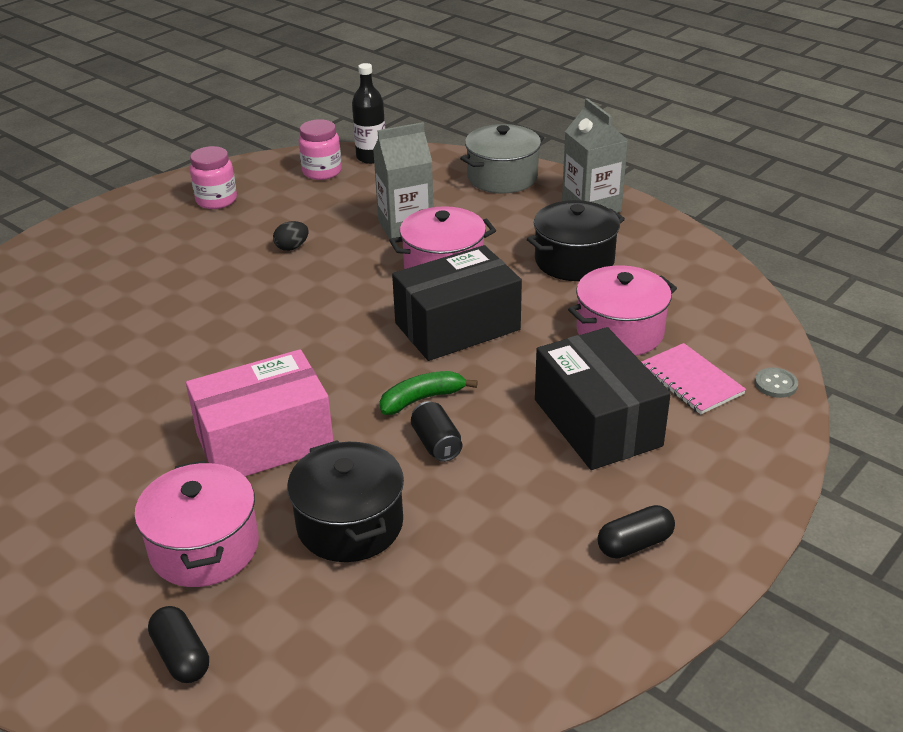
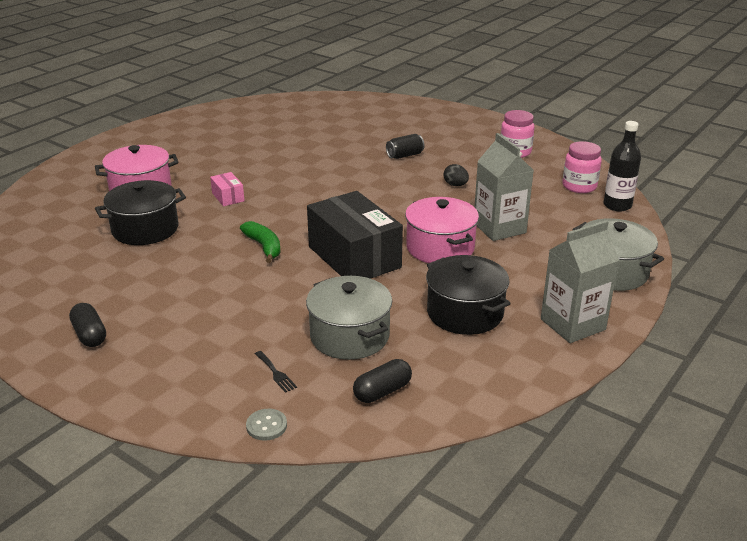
camera: 85 degrees right, 5 degrees down
black capsule [148,606,209,683] -> black capsule moved to [353,359,412,403]
pink box [186,349,333,476] -> pink box [210,172,245,206], size x0.43
black can [411,401,462,462] -> black can moved to [386,134,424,159]
black box [535,327,671,470] -> none
pink pot [568,265,677,356] -> grey pot [306,276,392,360]
pink notebook [641,343,746,415] -> black fork [255,351,297,393]

